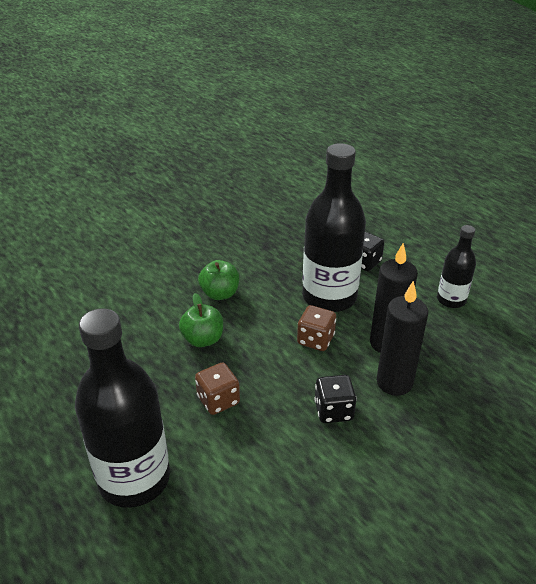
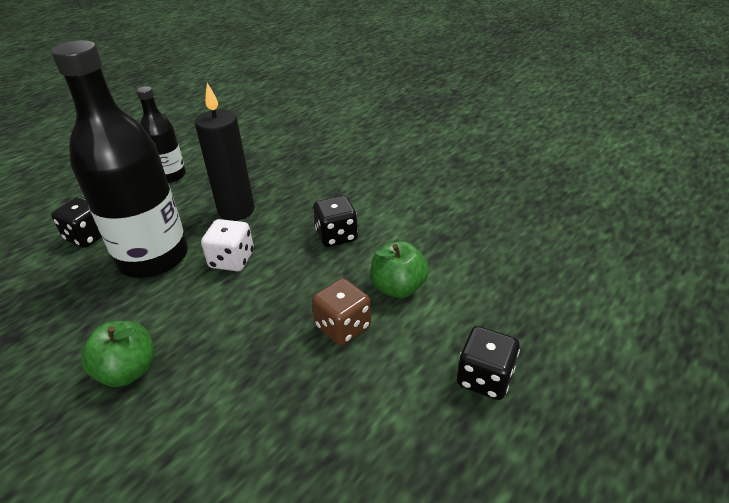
camera: 100 degrees left, 0 degrees up
black bottle [75,308,170,508] -> black dice [457,326,520,400]
green apple [179,293,223,347] -> green apple moved to [371,241,429,298]
brown dice [297,305,336,351] -> white dice [201,219,254,271]
black candle [377,281,428,396] -> none

